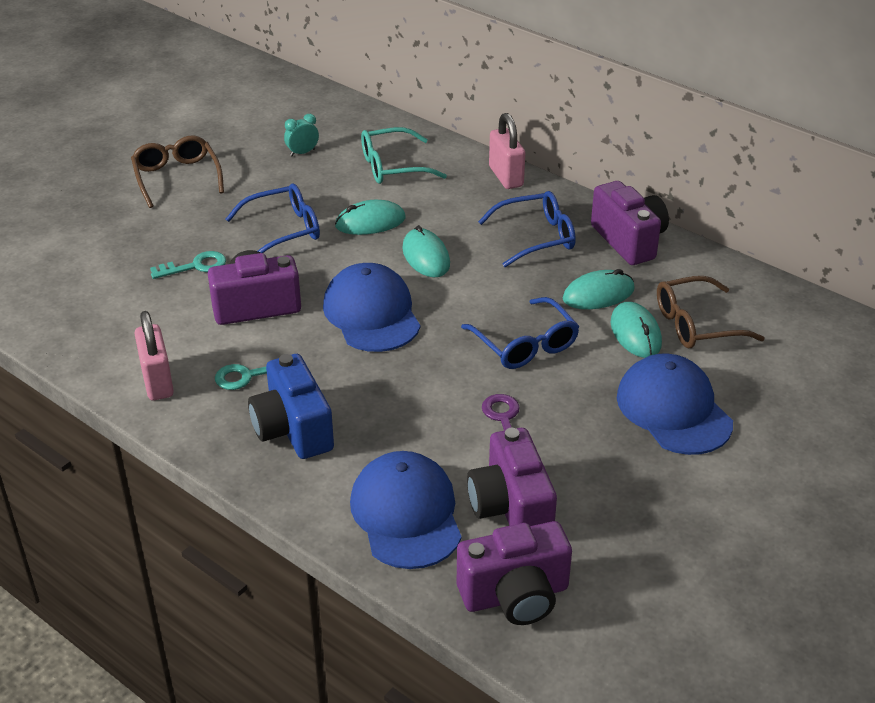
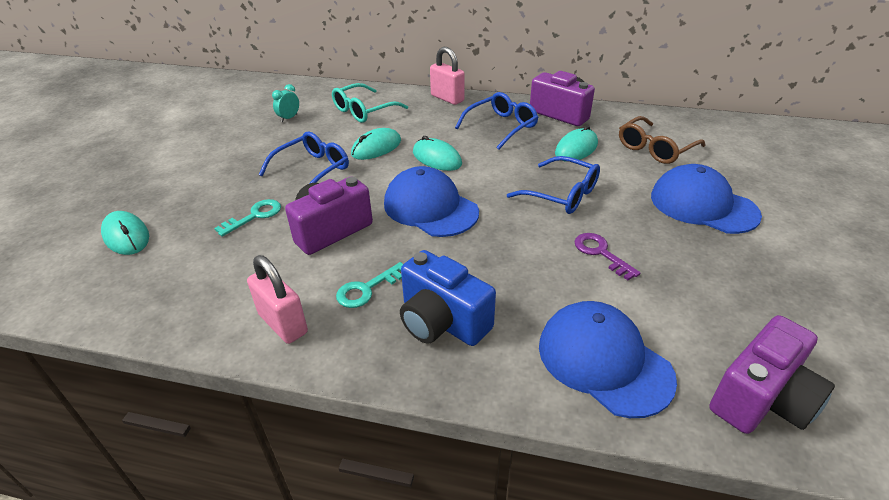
camera: 25 degrees left, 0 degrees up
brown glasses [131,135,224,208] -> none
purple camera [467,428,557,526] -> none
turquoise mouse [610,302,662,358] -> turquoise mouse moved to [101,211,149,255]

